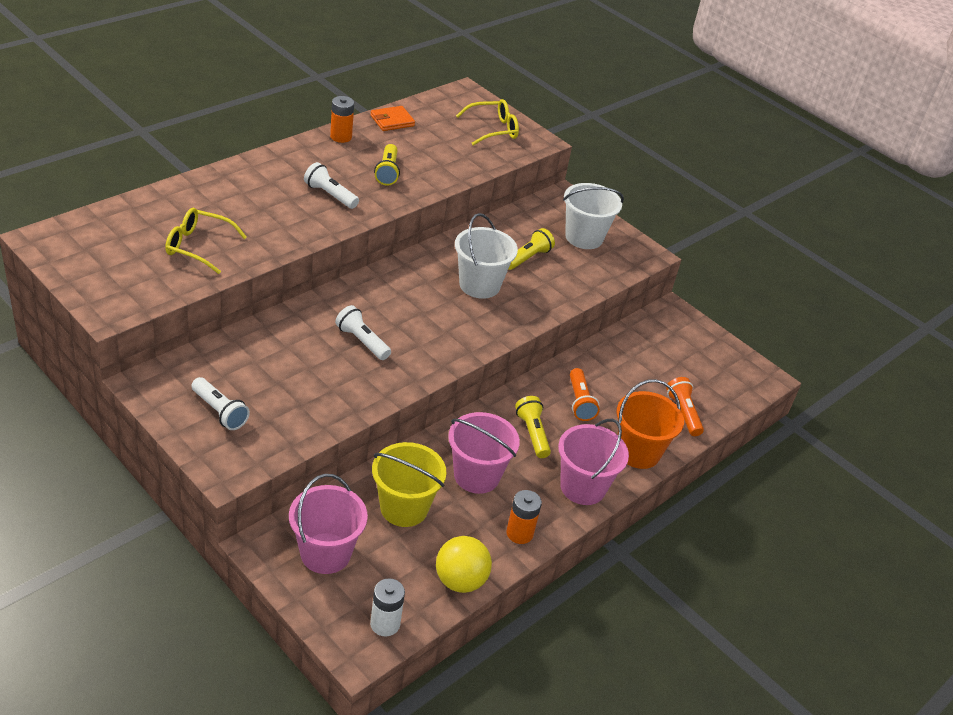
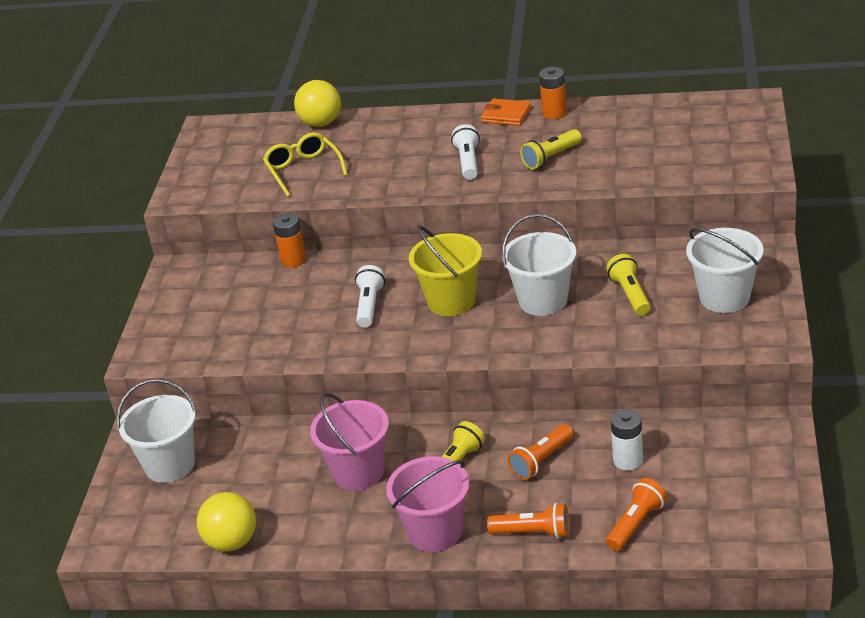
camera: 60 degrees right, 5 degrees down
white flashlight [191,377,250,430] -> none
pink bucket [289,474,368,574] -> white bucket [116,379,197,483]
orange wallet [370,106,415,131] -> orange wallet moved to [481,98,531,126]
white battery [370,578,405,637] -> white battery moved to [611,409,643,470]
yellow bucket [372,442,446,527] -> yellow bucket moved to [409,226,482,316]
yellow glasses [456,99,519,145] -> none
orange battery [506,490,542,544] -> orange battery moved to [273,213,306,267]
yellow flashlight [509,228,555,270] -> yellow flashlight turned 105 degrees counterclockwise [606,254,651,315]
orange bucket [617,379,684,469] -> orange flashlight [487,503,569,539]
none -> yellow ball [294,80,341,127]

